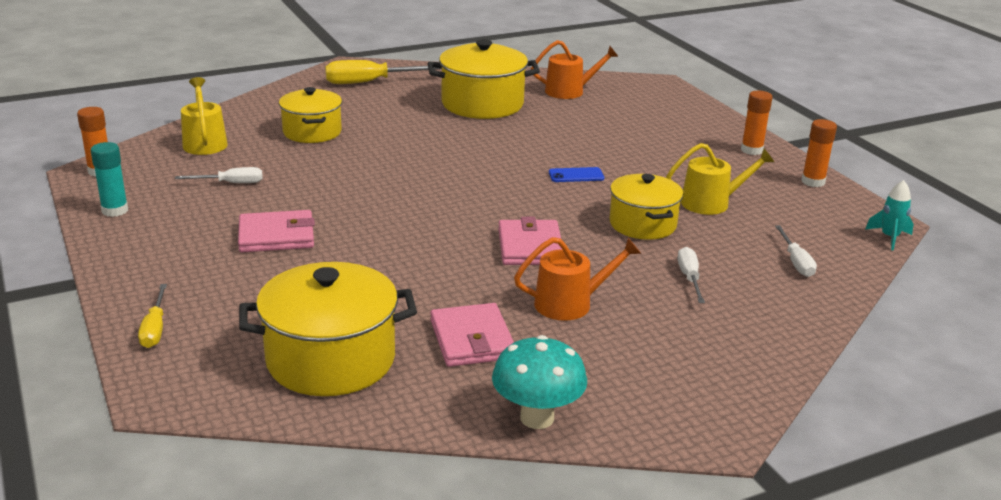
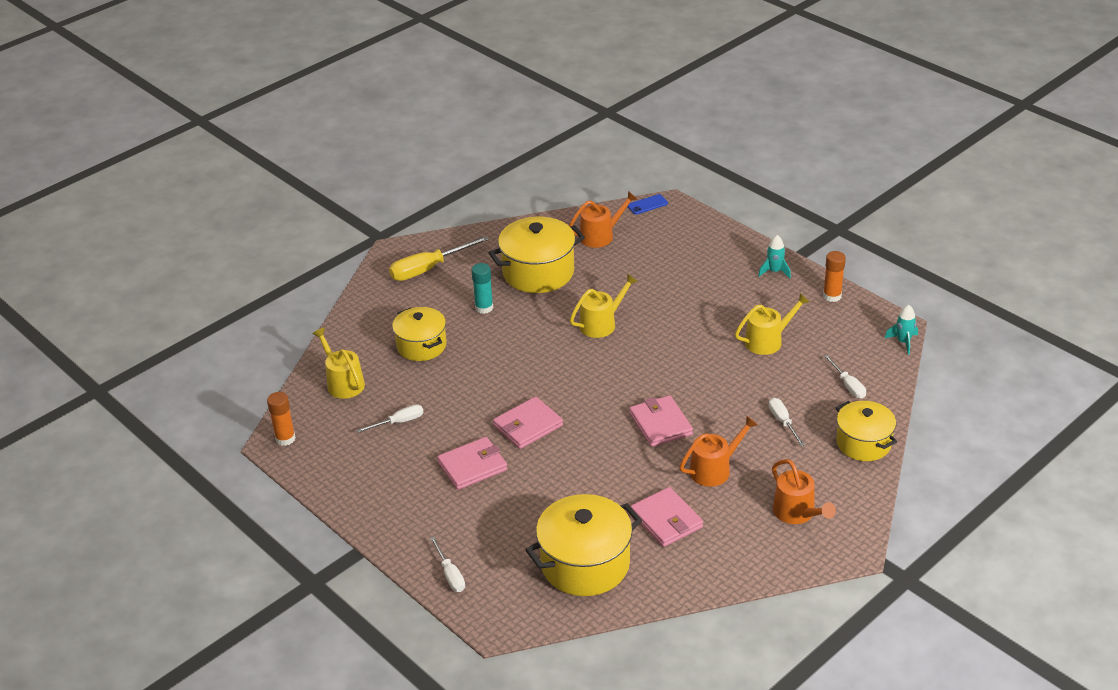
camera: 15 degrees left, 10 degrees up
turquoise glue stick [91,142,128,217] -> turquoise glue stick moved to [471,263,493,314]
yellow screwdriver [138,284,167,348] -> white screwdriver [430,537,465,592]
turquoise mushroom [492,335,587,429] -> none
blue phone [549,167,604,182] -> blue phone moved to [627,194,668,214]
yellow pot [609,174,683,240] -> yellow pot moved to [836,401,897,461]
orange glue stick [741,91,773,155] -> turquoise rocket [758,235,791,278]
none -> pink wallet [493,397,563,449]
none -> yellow watering can [570,274,638,338]
none -> orange watering can [772,459,836,524]

